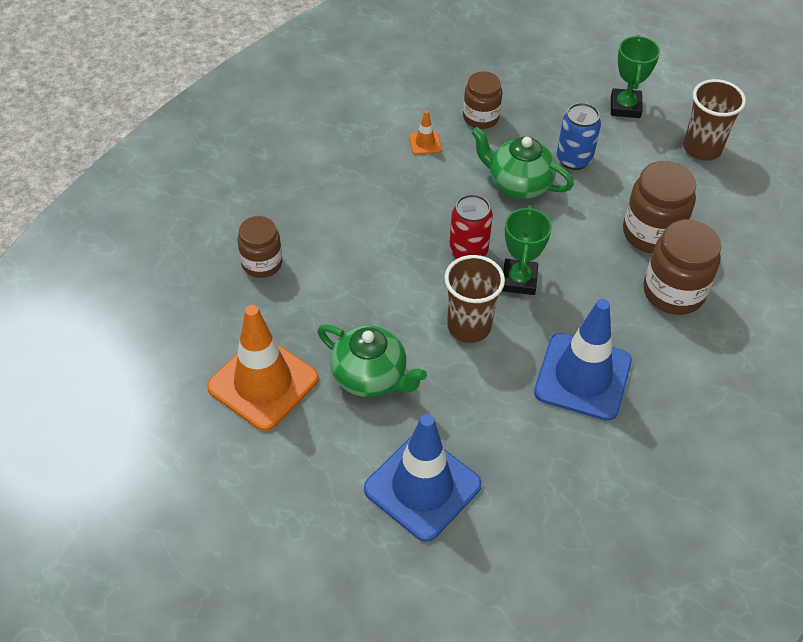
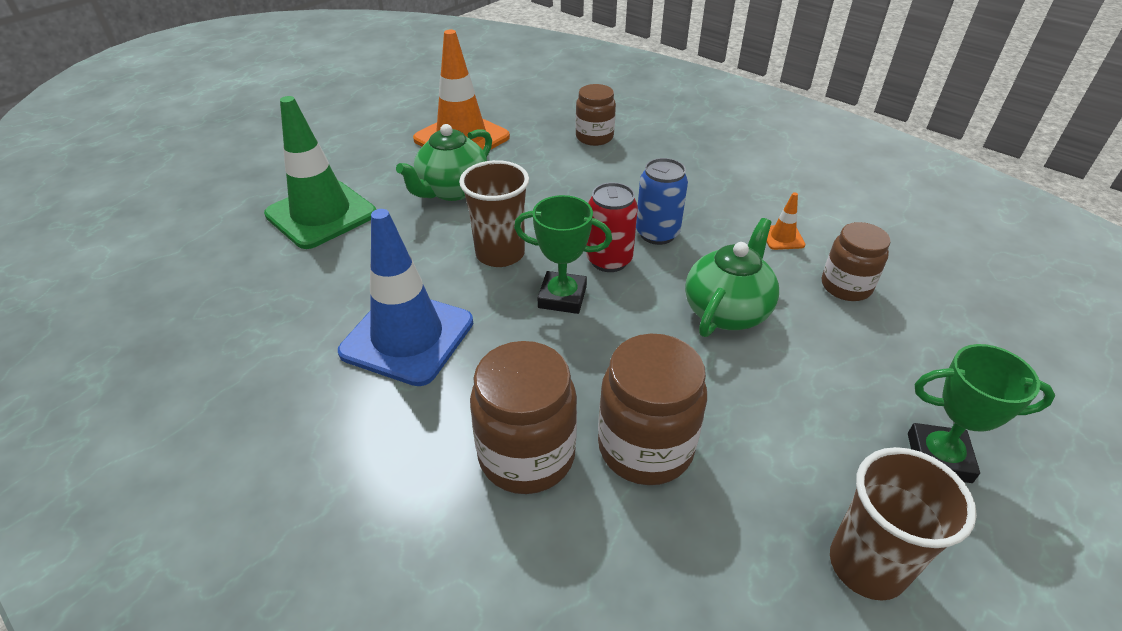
camera: 95 degrees right, 10 degrees down
blue traffic cone [364,414,482,542] -> green traffic cone [264,96,376,249]
blue can [557,103,601,170] -> blue can moved to [636,158,688,245]

